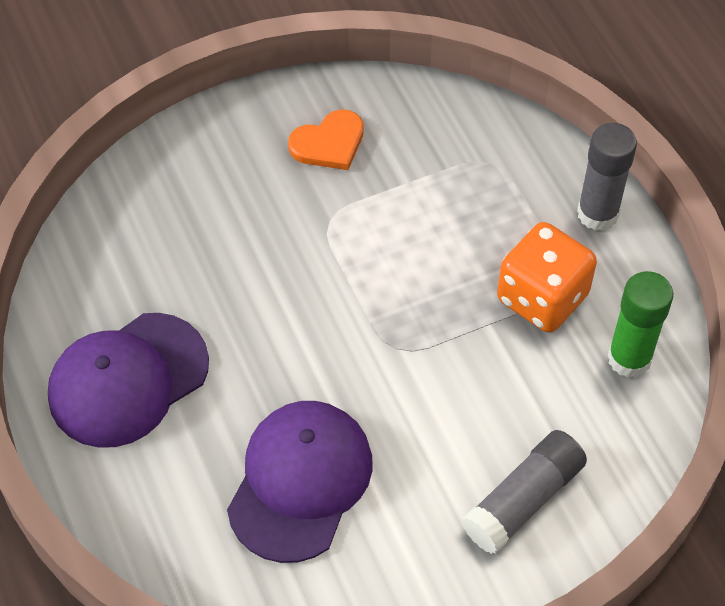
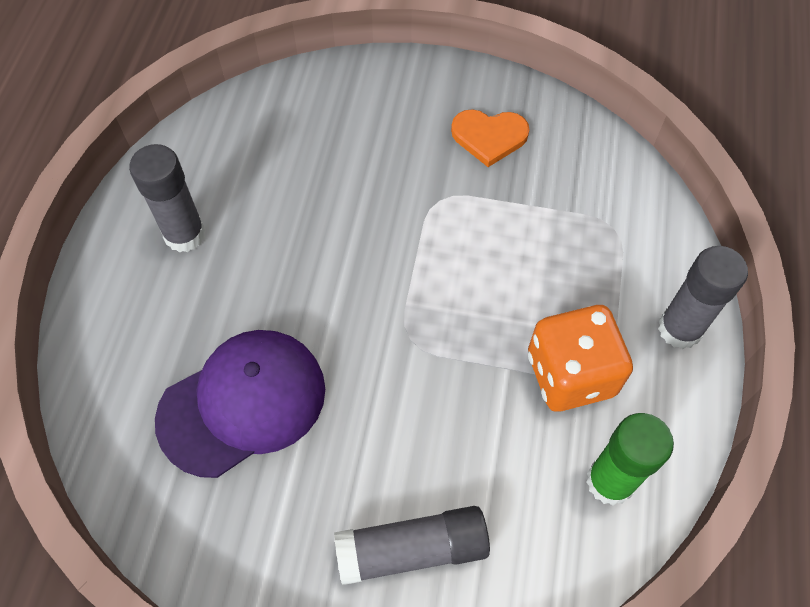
camera: 35 degrees right, 5 degrees up
purple cap [48,313,209,448] -> grey glue stick [129,144,206,253]

